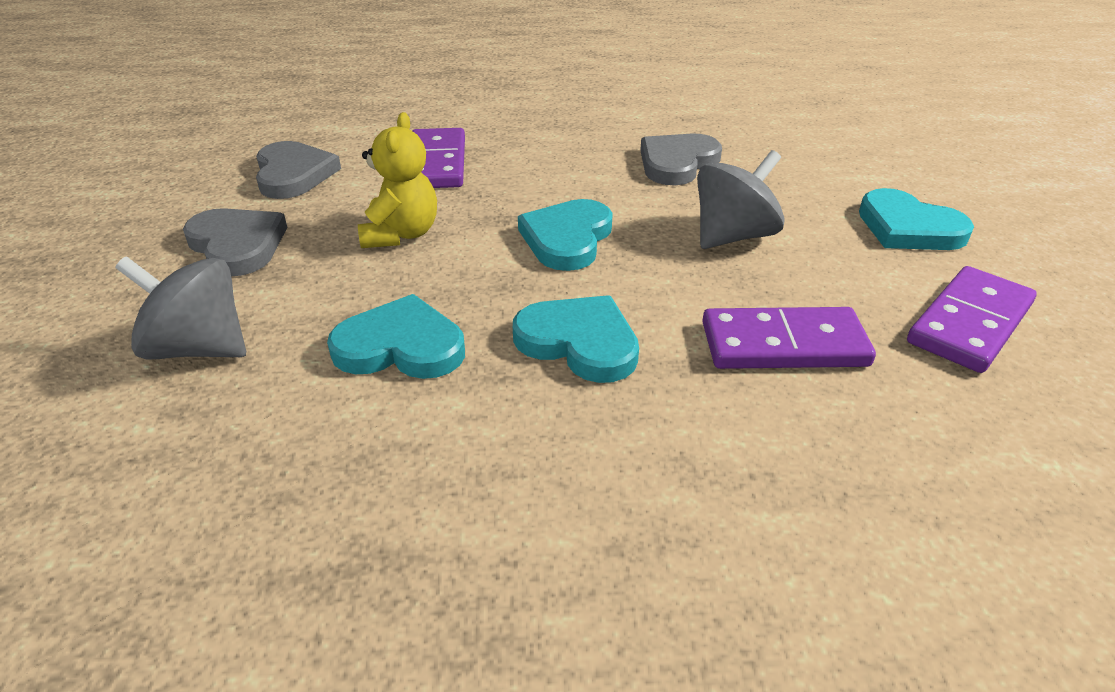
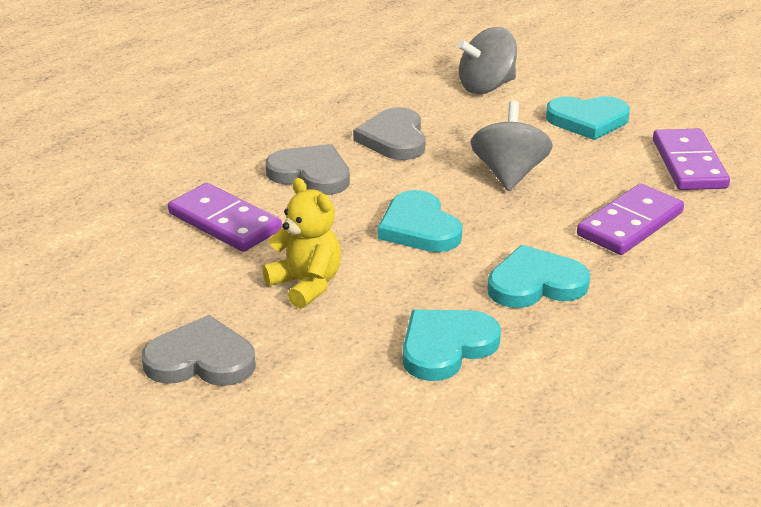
camera: 45 degrees left, 5 degrees down
grey spinning top [115,256,246,360] -> grey spinning top moved to [457,27,517,94]
grey heart [256,141,341,199] -> grey heart moved to [266,144,350,195]

